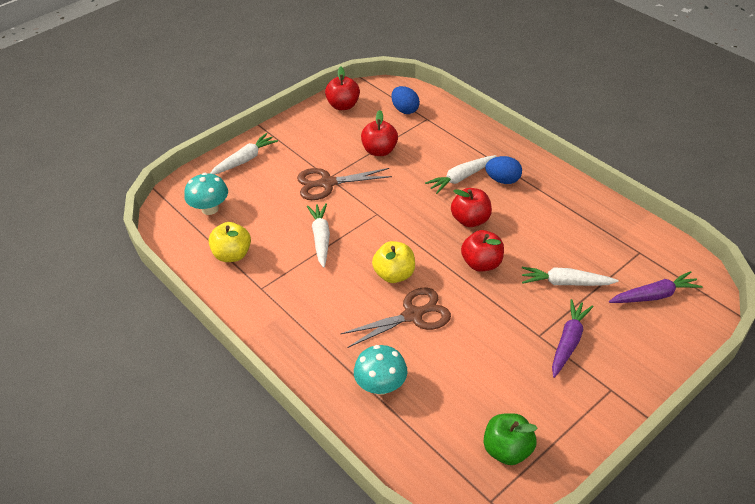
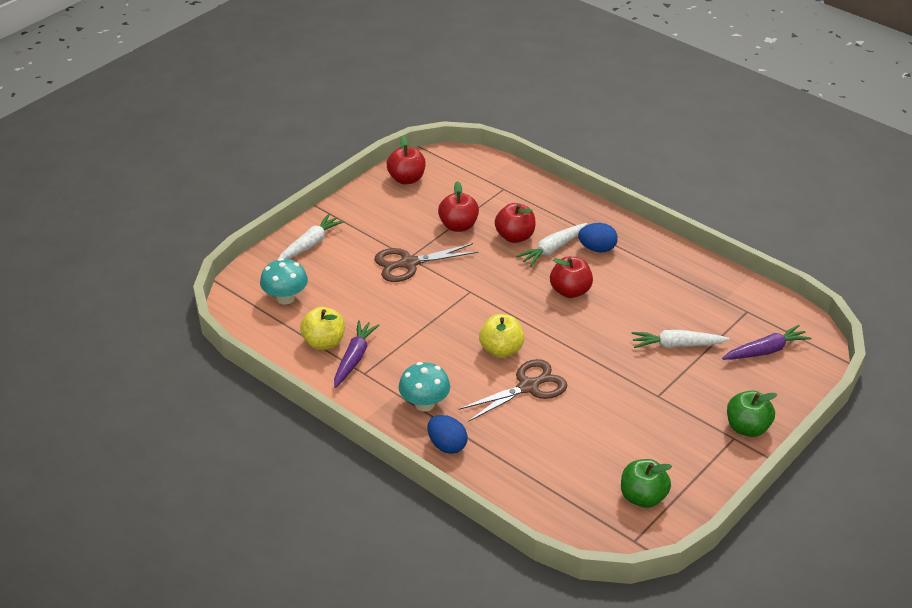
camera: 10 degrees left, 5 degrees down
white carrot [307,203,330,268] -> none
turquoise mushroom [354,345,407,395] -> turquoise mushroom moved to [399,362,450,411]
blue egg [391,86,420,114] -> blue egg moved to [428,415,468,454]
red apple [461,230,504,272] -> red apple moved to [495,203,535,243]
purple carrot [552,299,593,378] -> purple carrot moved to [334,320,379,388]
none -> green apple [727,390,777,437]

